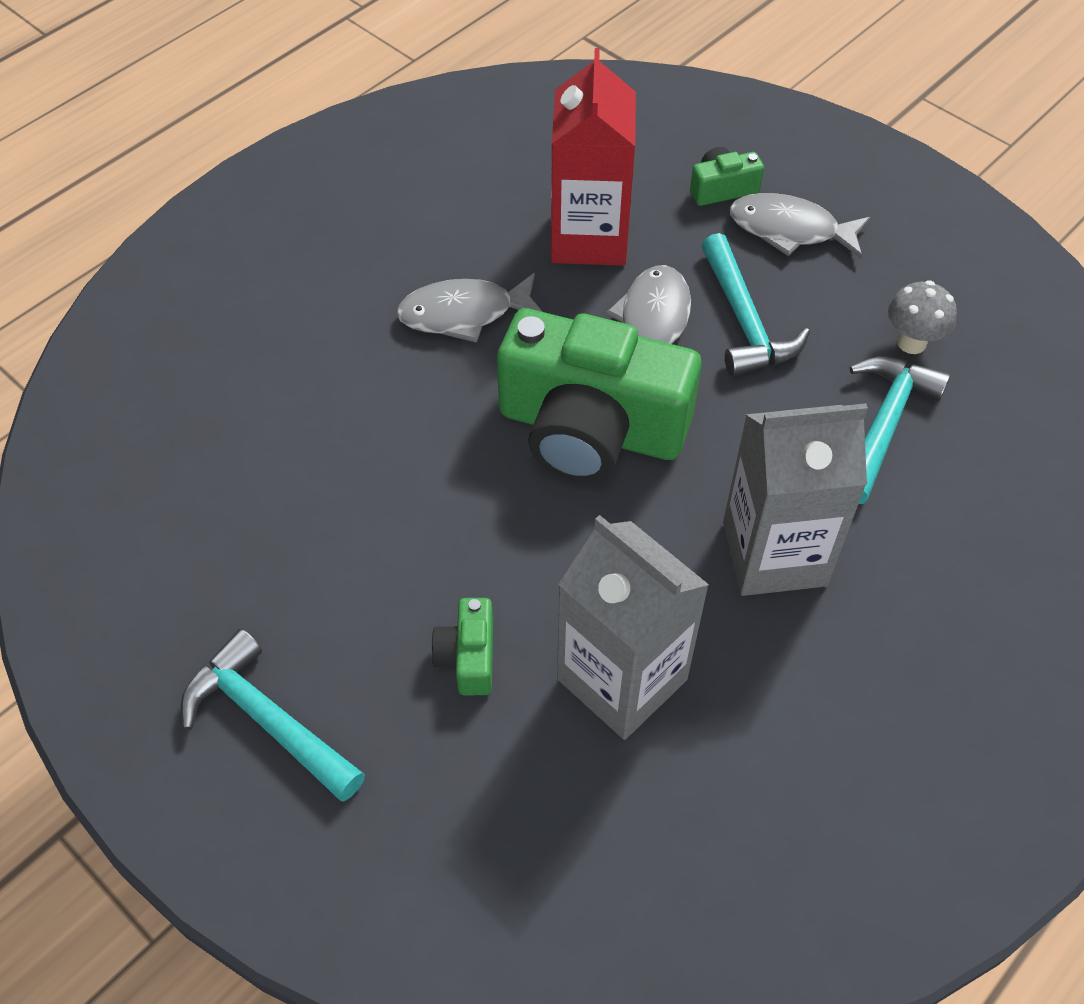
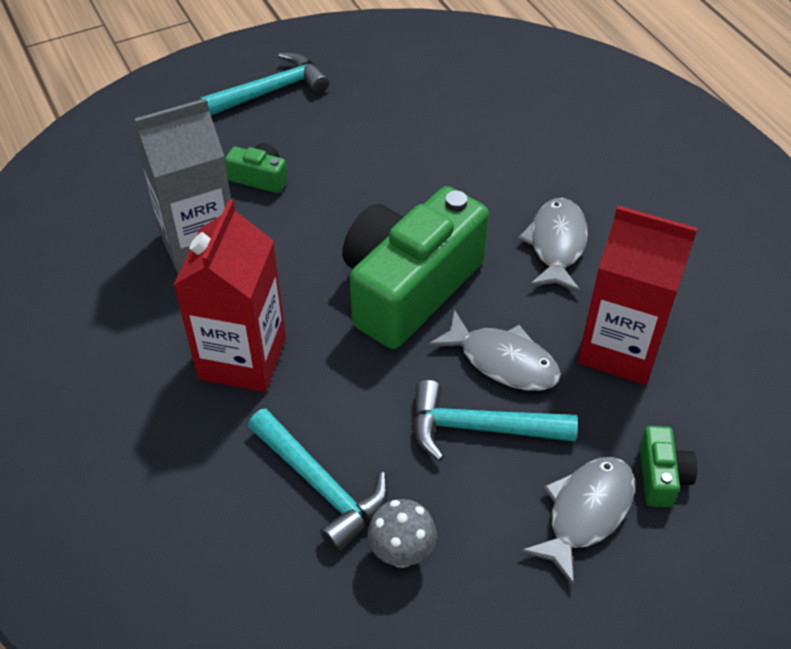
camera: 110 degrees right, 5 degrees down
grey carton [723,403,868,596] -> red carton [174,200,286,392]

